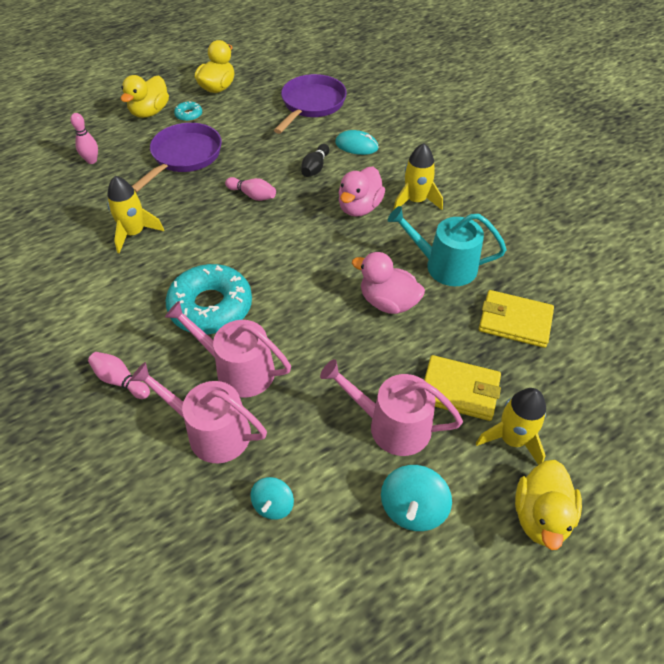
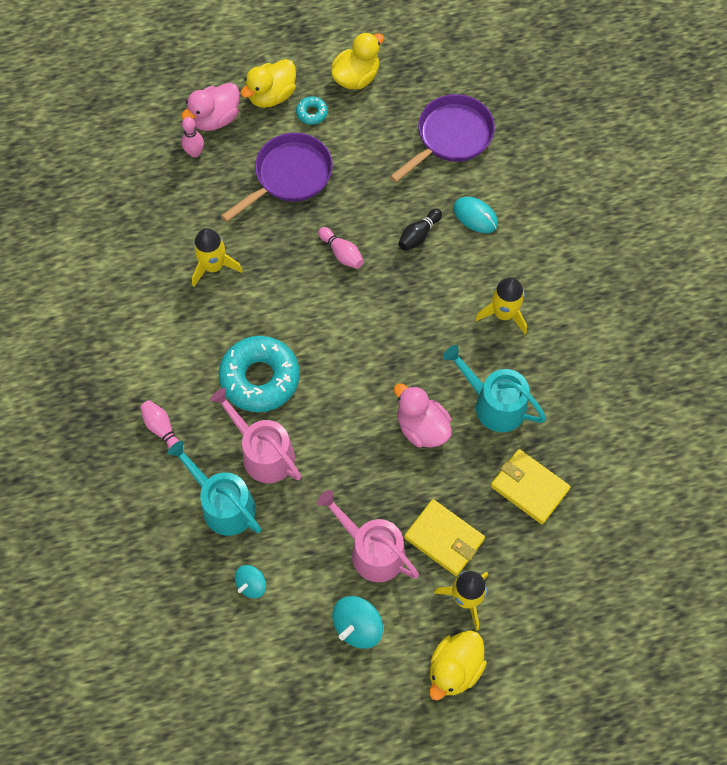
camera: 20 degrees right, 15 degrees up
pink watering can [130,362,267,463] -> turquoise watering can [167,441,261,536]
pink duck [338,167,385,217] -> pink duck moved to [181,83,240,131]

